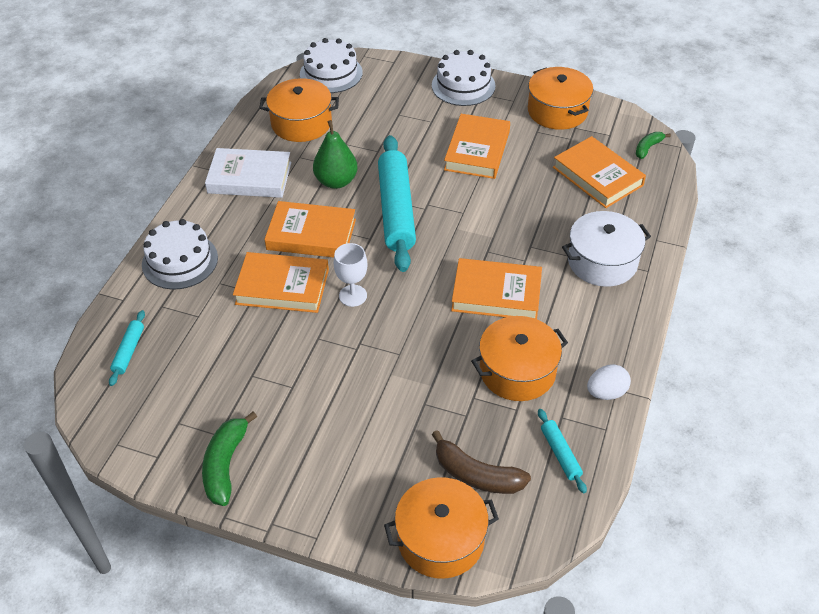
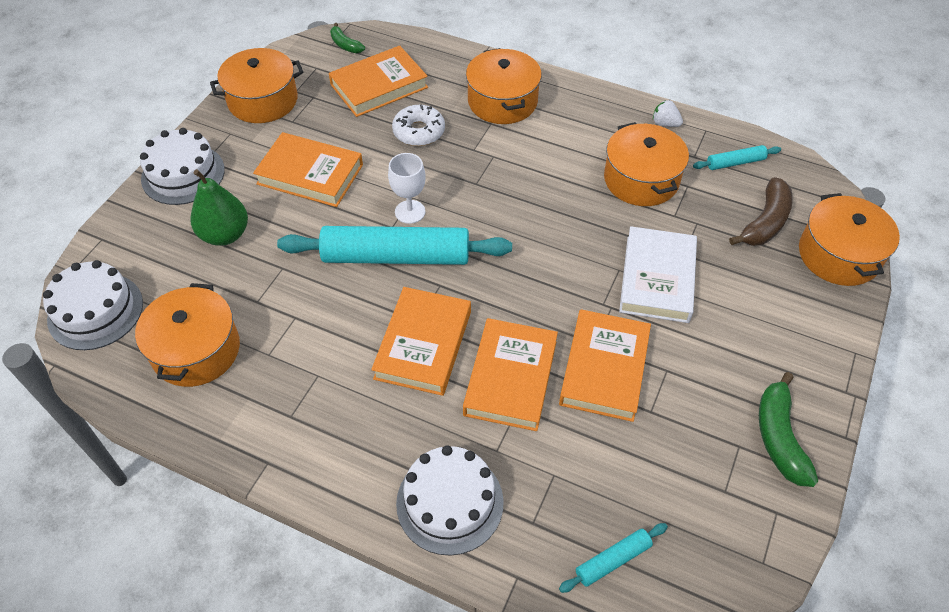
camera: 85 degrees left, 5 degrees up
turquoise rolling pin [109,310,145,386] -> turquoise rolling pin turned 45 degrees counterclockwise [559,523,668,593]
green banana [202,412,257,506] -> green banana turned 75 degrees clockwise [759,372,818,487]
white book [205,148,291,198] -> white book moved to [619,226,697,323]
green pear [313,120,358,189] -> green pear moved to [190,169,248,246]
white goblet [334,243,367,307] -> white goblet moved to [388,153,426,224]
orange book [451,258,542,319] -> orange book moved to [559,309,651,422]
white pot [562,211,651,287] -> orange pot [466,48,542,124]
white egg [587,364,631,400] -> white strawberry [653,100,683,127]
none -> white donut [392,105,445,146]

